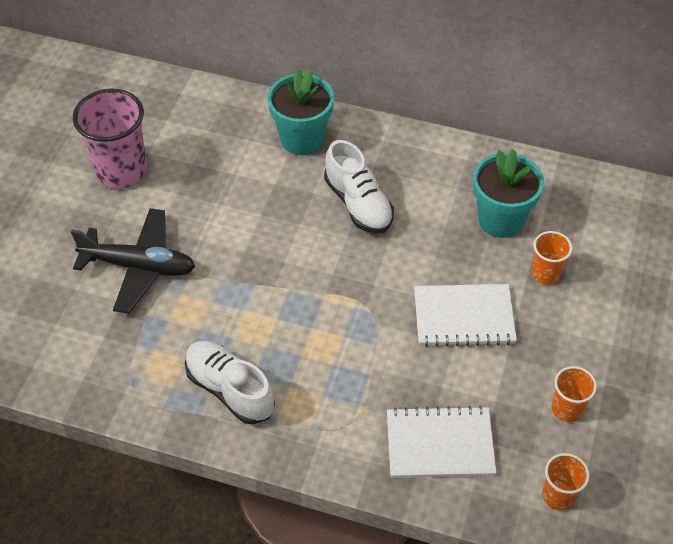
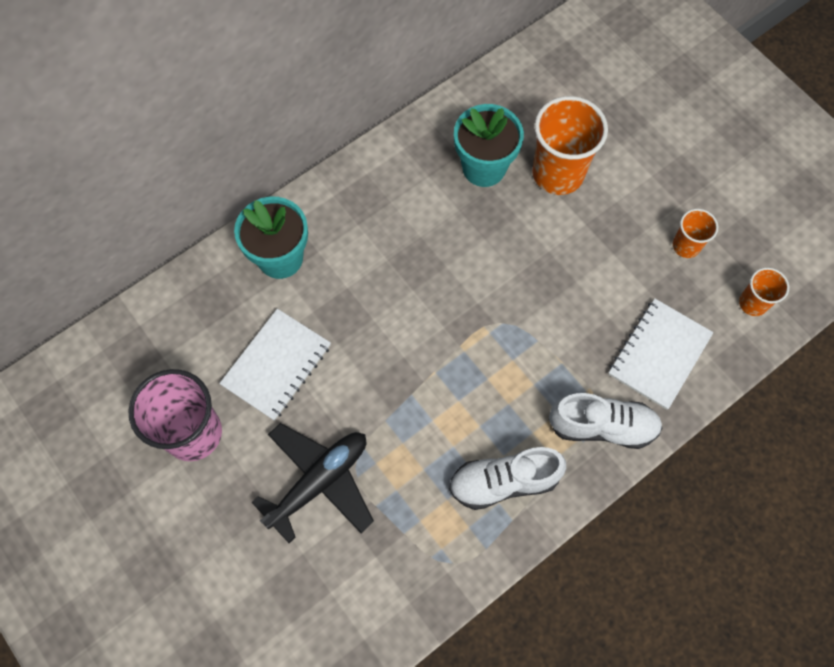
camera: 55 degrees left, 15 degrees up
white shoe [324,140,394,234] -> white shoe moved to [549,393,663,449]
white notebook [414,284,517,347] -> white notebook moved to [219,309,331,421]
orange cup [532,231,572,285] -> orange cup [532,96,608,195], size x1.91

